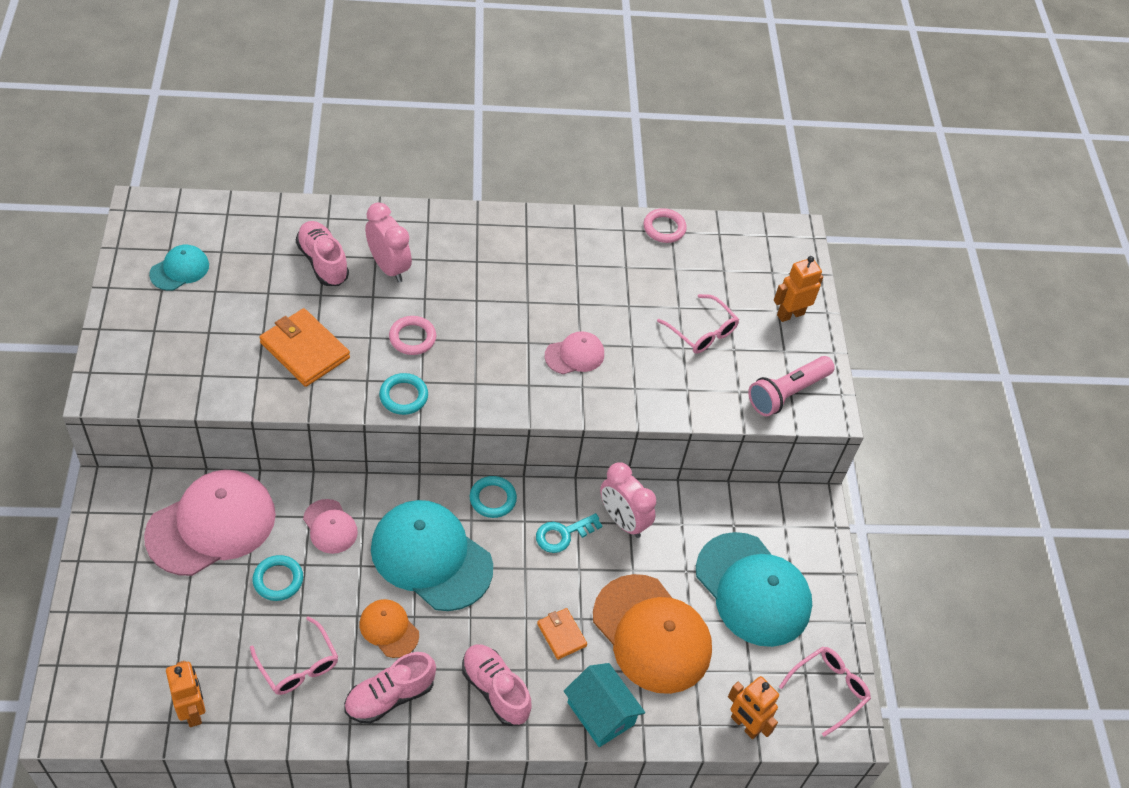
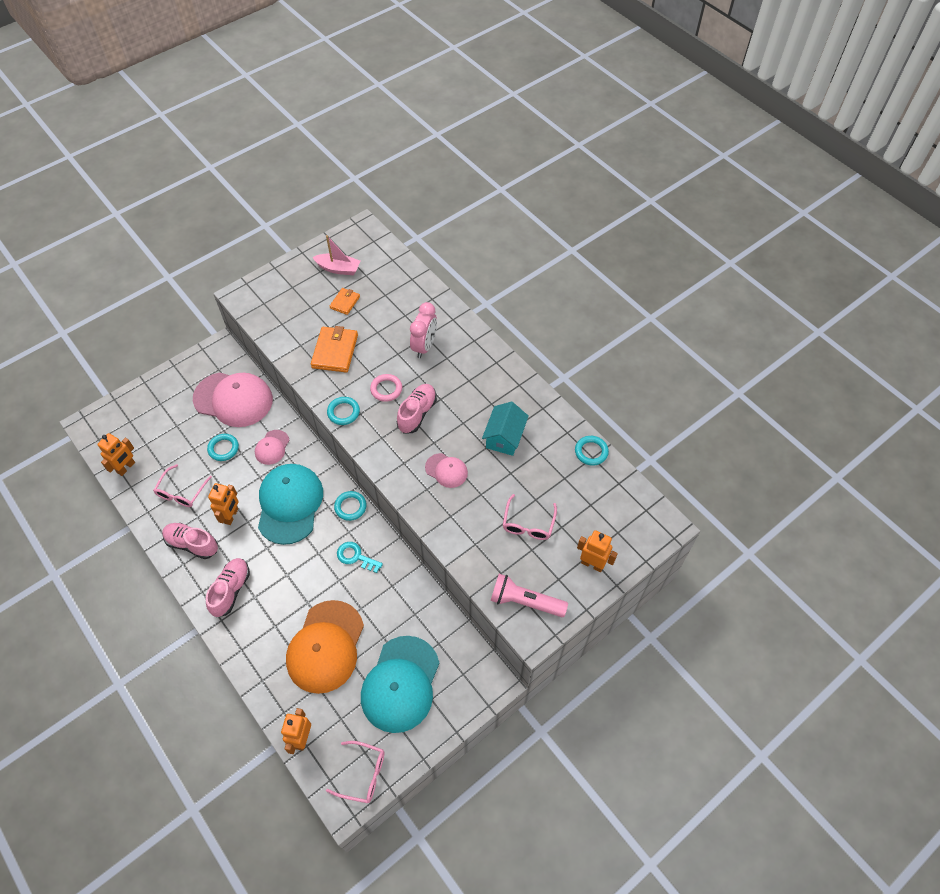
camera: 60 degrees right, 5 degrees up
turquoise cap [149,245,209,291] -> pink boat [312,235,360,275]
pink shoe [296,221,349,286] -> pink shoe moved to [397,384,437,434]
orange cap [360,599,419,658] -> orange robot [208,483,239,525]
orange wallet [537,608,587,660] -> orange wallet moved to [329,288,360,315]
turquoise house [564,663,645,747] -> turquoise house moved to [482,402,529,456]
pink clock [600,462,656,538] -> none
pink ring [644,208,687,243] -> turquoise ring [575,436,609,466]

